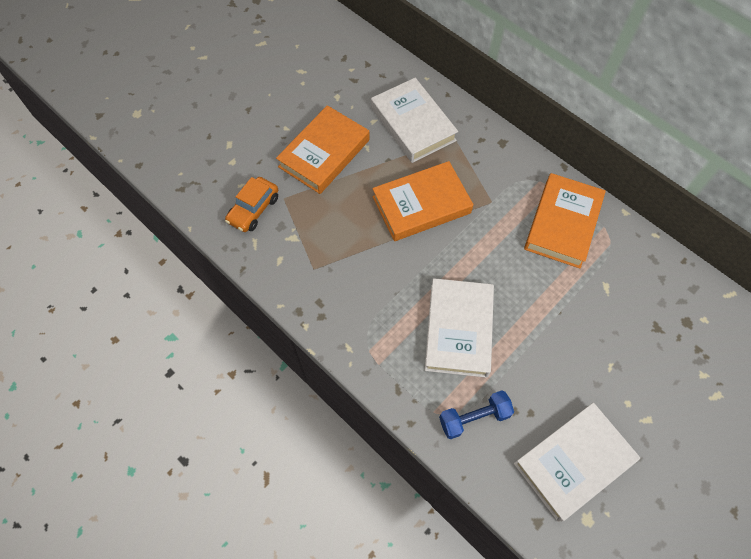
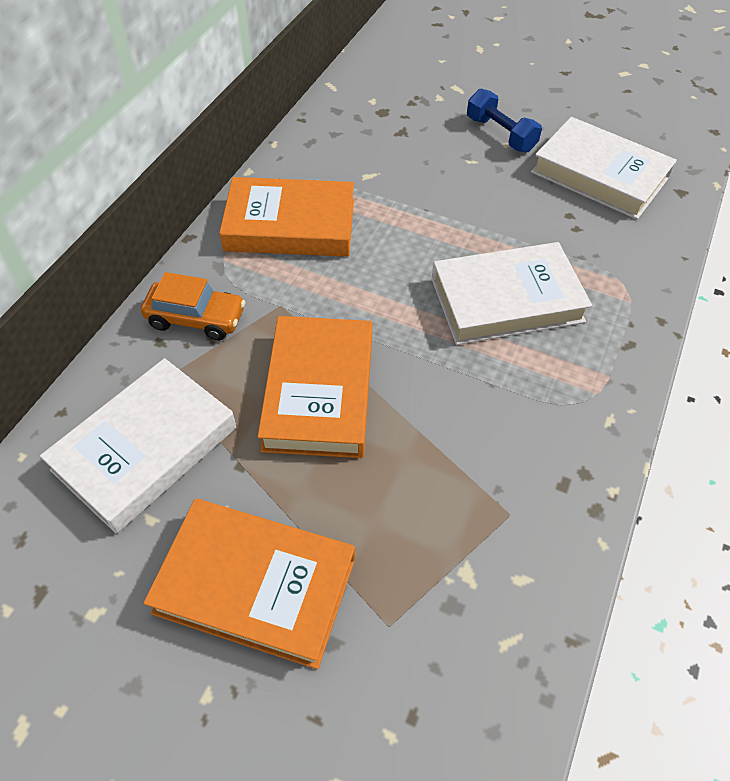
camera: 110 degrees left, 10 degrees down
orange car [225,177,278,232] -> orange car moved to [141,272,245,340]
orange book [372,161,474,241] -> orange book turned 45 degrees clockwise [257,316,373,458]
blue dumbbell [439,390,514,439] -> blue dumbbell moved to [467,88,542,152]

